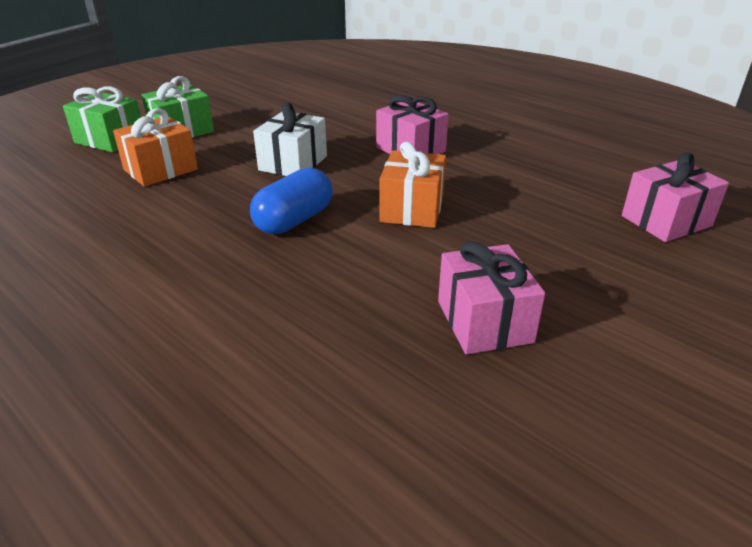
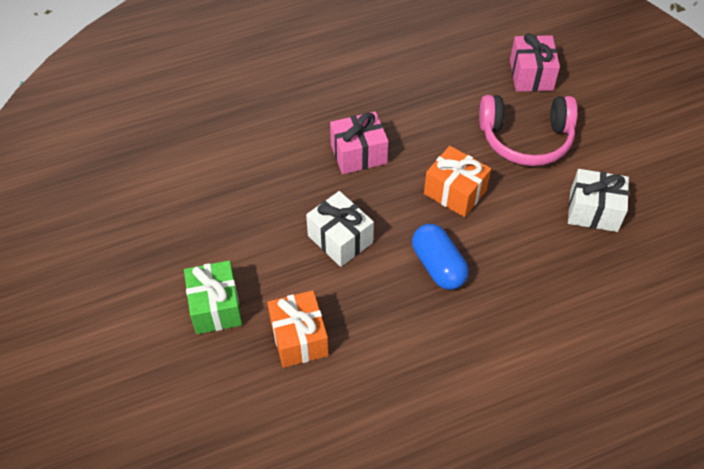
camera: 65 degrees left, 20 degrees up
green gift [63,86,141,152] -> none
pink gift [438,241,545,355] -> white gift [568,169,629,232]
none -> pink headphones [479,95,578,166]

